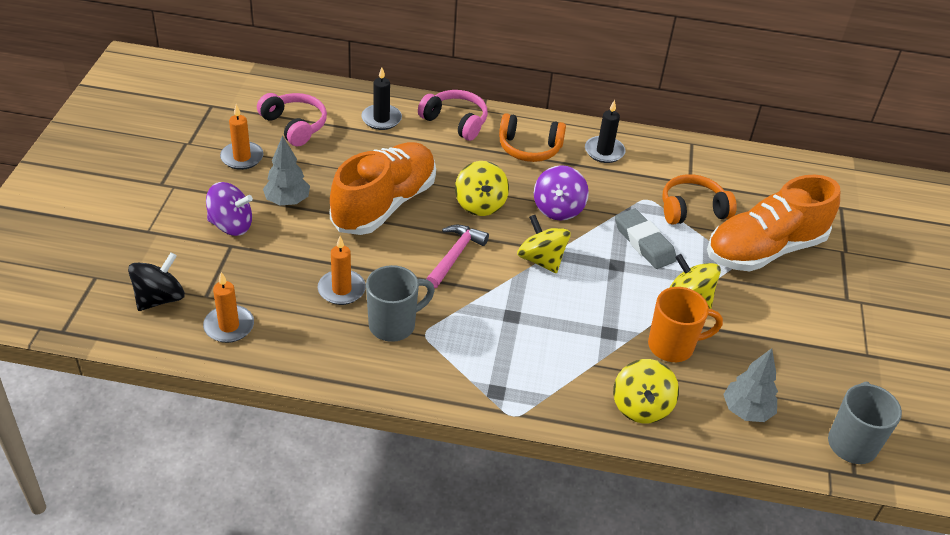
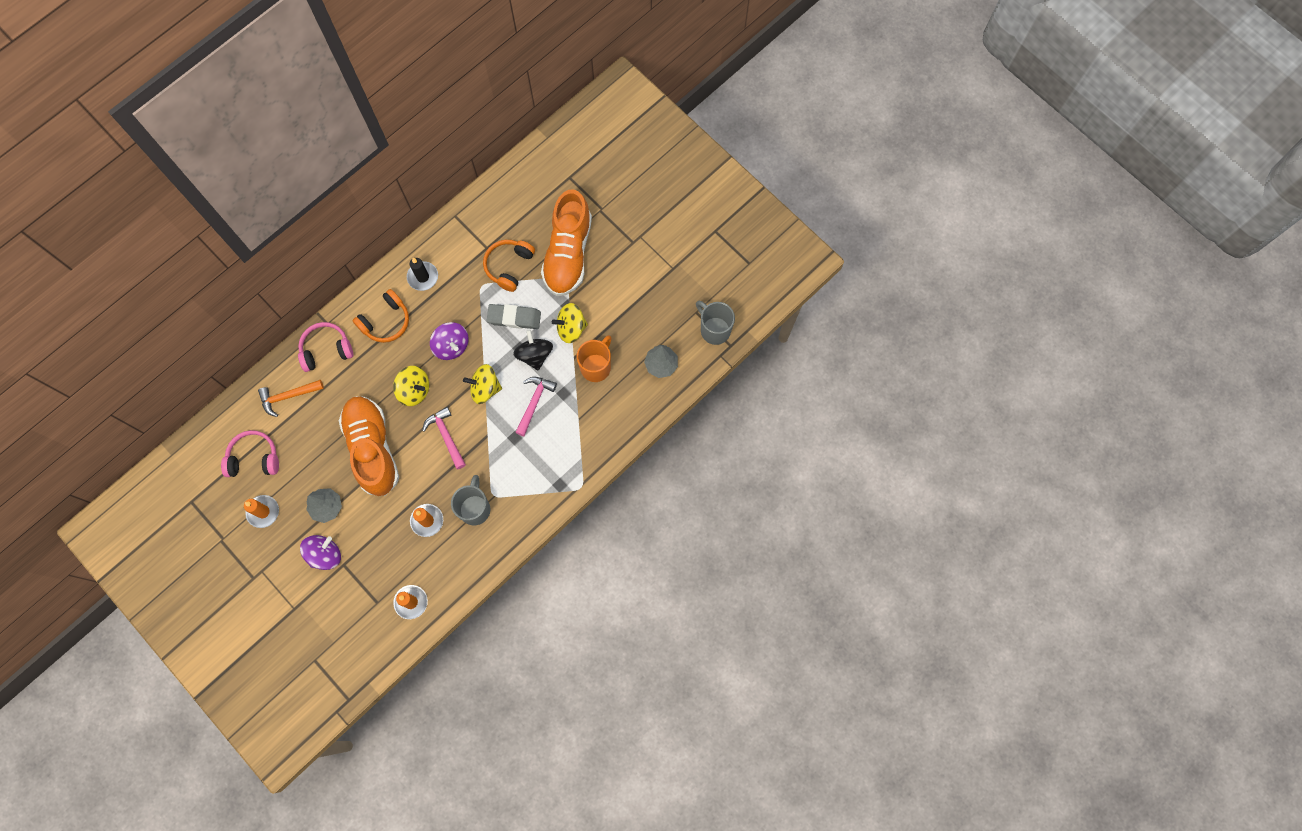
camera: 50 degrees left, 30 degrees up
black spinning top [128,252,185,311] -> black spinning top moved to [513,330,553,371]
black candle [361,67,402,130] -> orange hammer [258,380,324,417]
yellow spinning top [613,359,679,423] -> none
none -> pink hammer [515,377,557,436]

